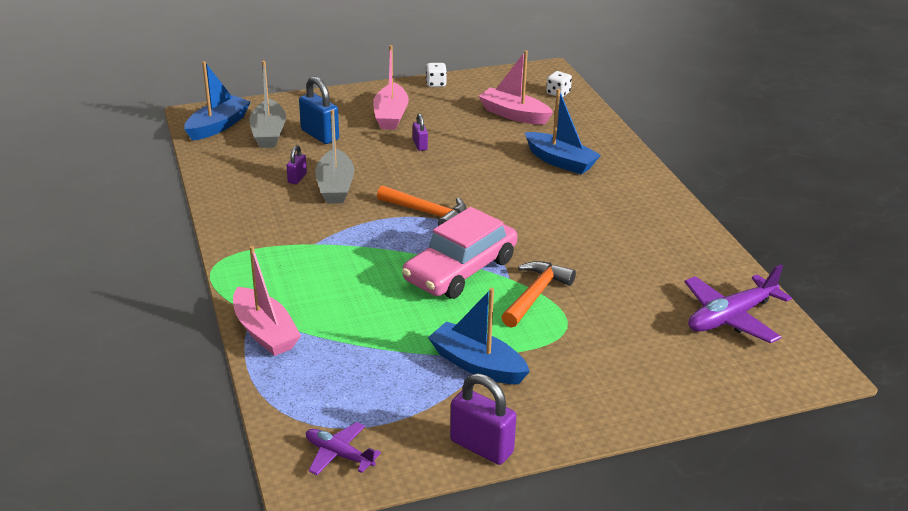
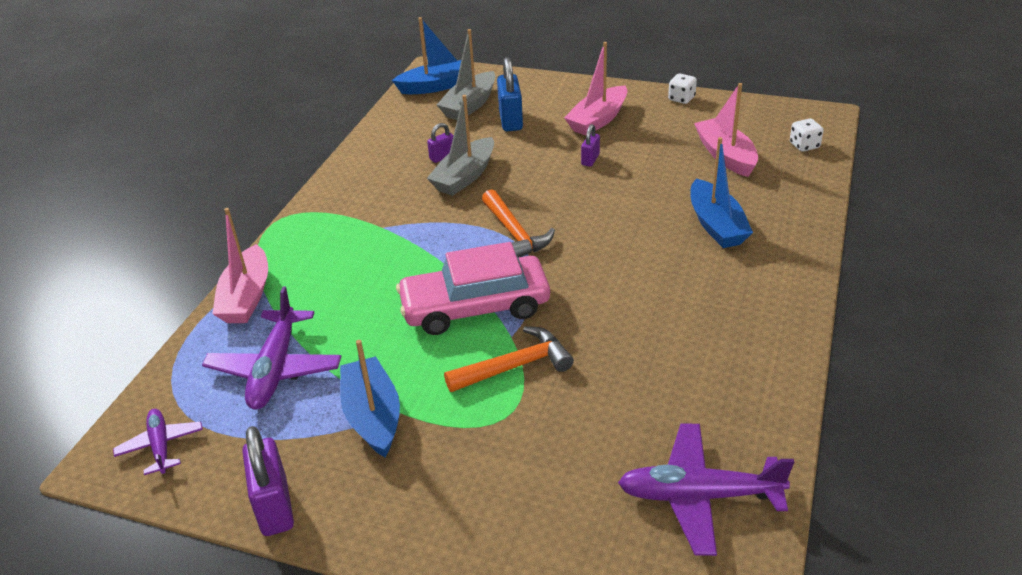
camera: 40 degrees right, 5 degrees up
none -> purple plane [202,286,342,410]

